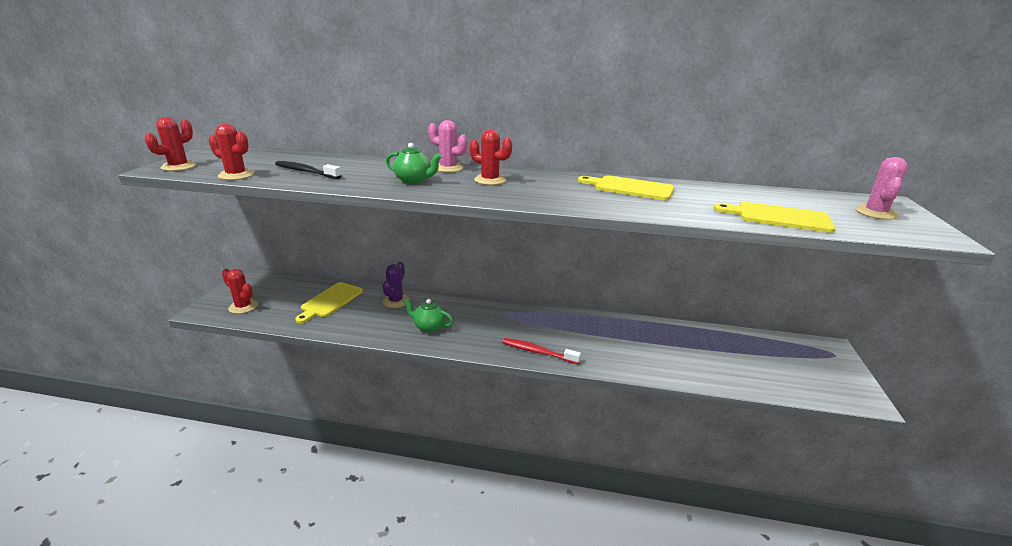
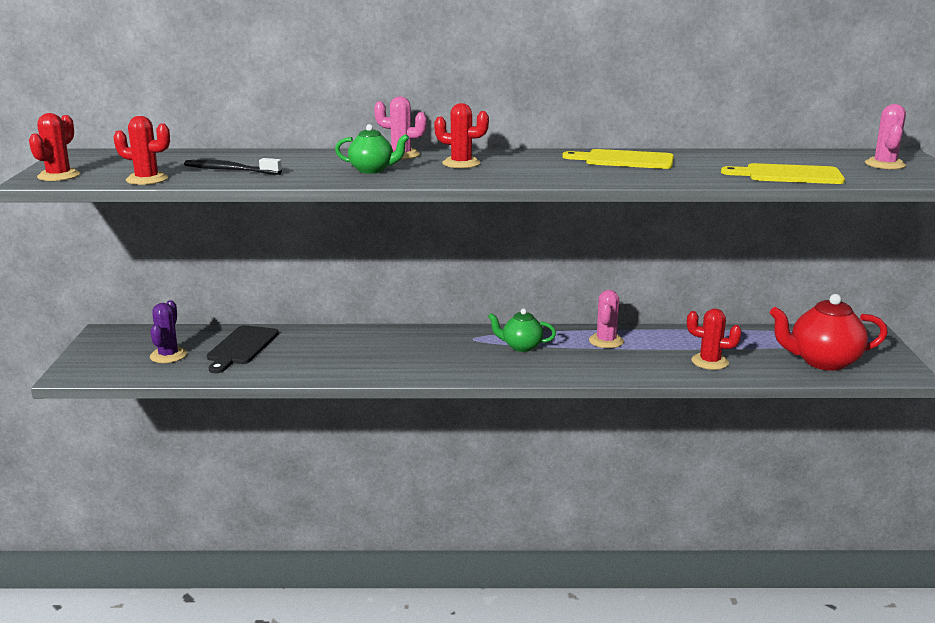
camera: 10 degrees left, 5 degrees down
red cactus [222,269,258,314] -> red cactus moved to [687,309,742,370]
yellow cutting board [295,282,363,323] -> black cutting board [207,325,279,373]
purple cactus [383,262,409,308] -> purple cactus moved to [150,300,187,363]
green teapot [403,299,453,333] -> green teapot moved to [488,309,556,352]
red toothbrush [502,338,581,364] -> none
none -> pink cactus [589,290,624,348]
none -> red teapot [770,294,888,371]

